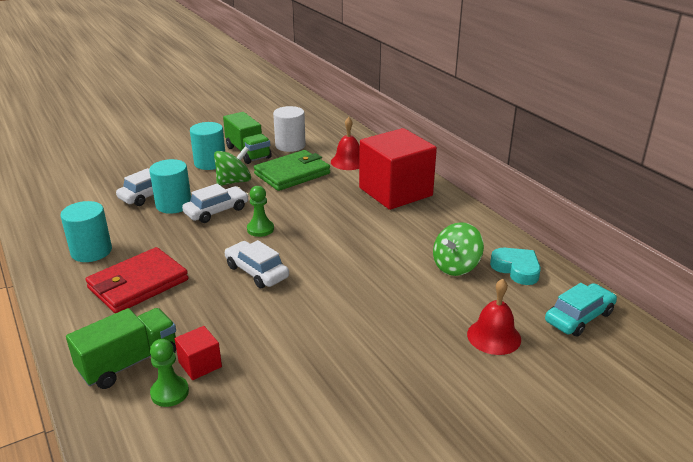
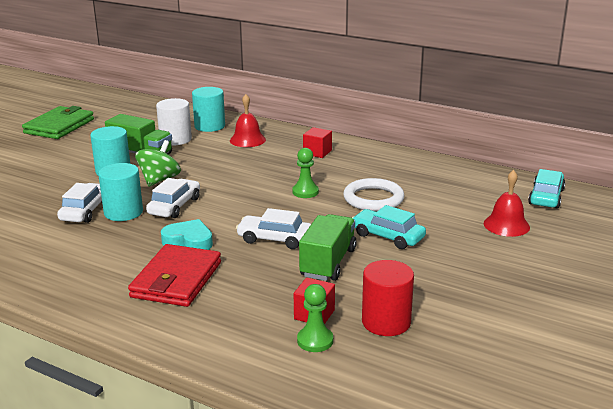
camera: 30 degrees left, 5 degrees down
turquoise cylinder [61,201,112,262] -> turquoise cylinder moved to [192,87,225,132]
green truck [66,308,176,389] -> green truck moved to [299,214,357,281]
green pawn [247,186,274,237] -> green pawn moved to [292,148,319,198]
green wallet [254,150,330,191] -> green wallet moved to [22,106,94,139]
red cube [359,128,437,210] -> red cube [303,127,332,158], size x0.42
green spinning top [433,222,484,276] -> none
turquoise heart [490,248,541,285] -> turquoise heart moved to [161,219,213,250]
none -> white ring [343,178,405,211]
none -> turquoise car [352,205,426,249]
none -> red cylinder [362,260,414,336]

